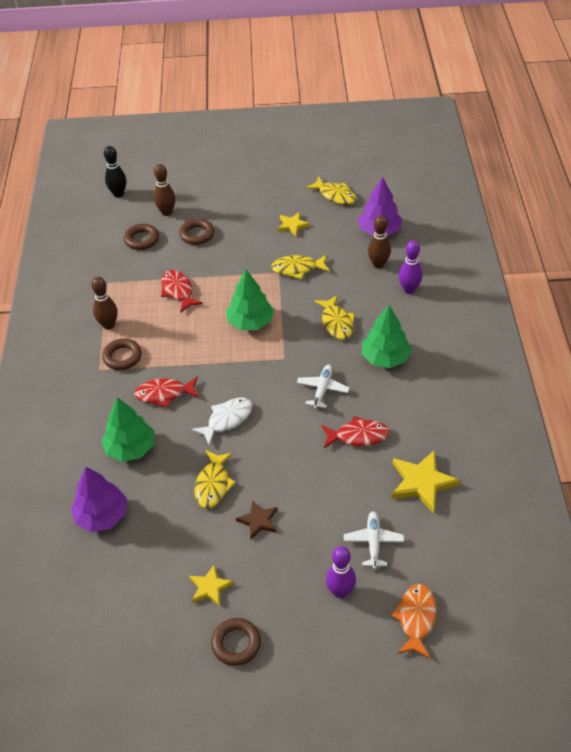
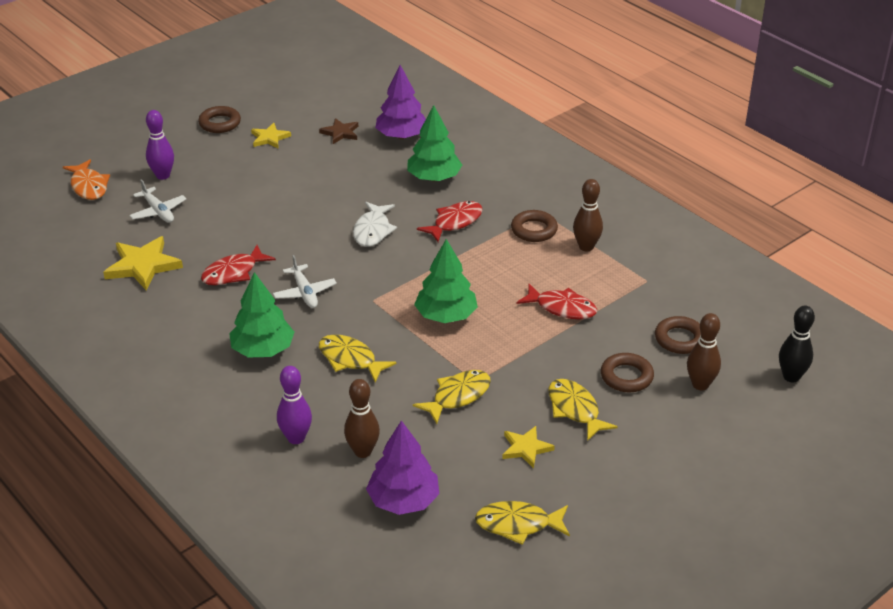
camera: 140 degrees right, 10 degrees down
yellow fish [194,450,236,508] -> yellow fish moved to [548,379,618,441]
brown star [236,500,277,539] -> brown star moved to [319,118,358,144]

